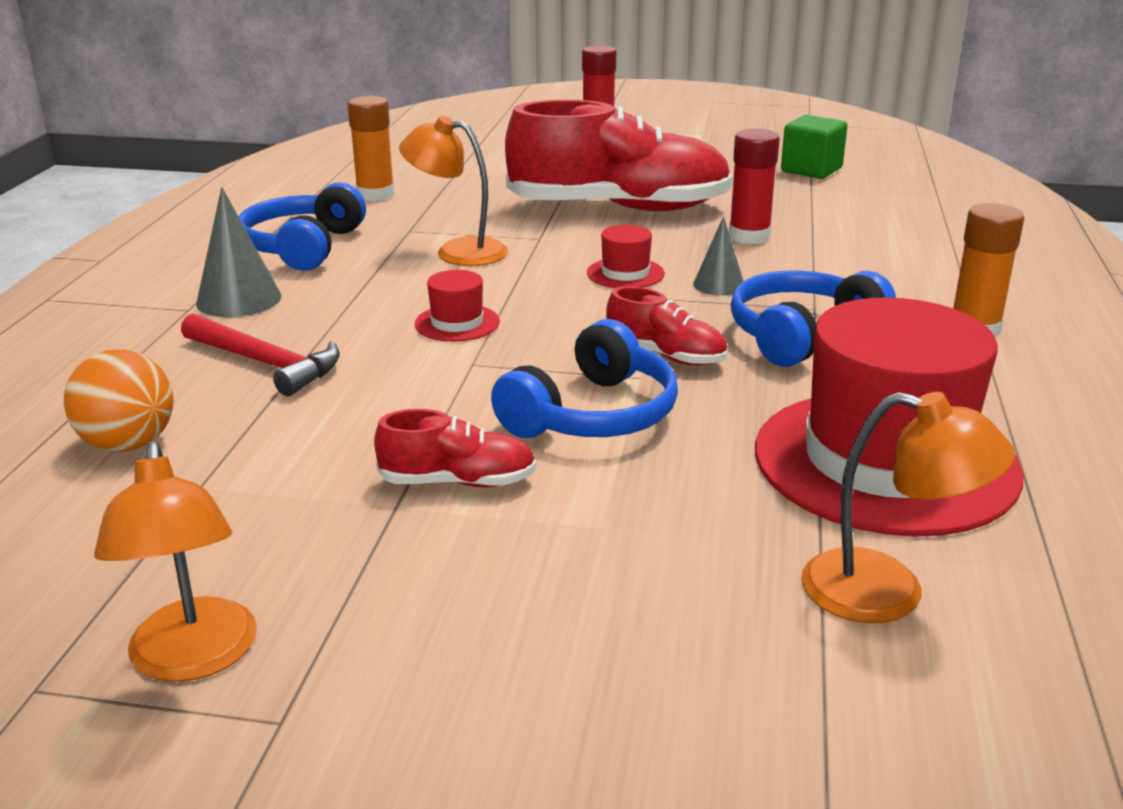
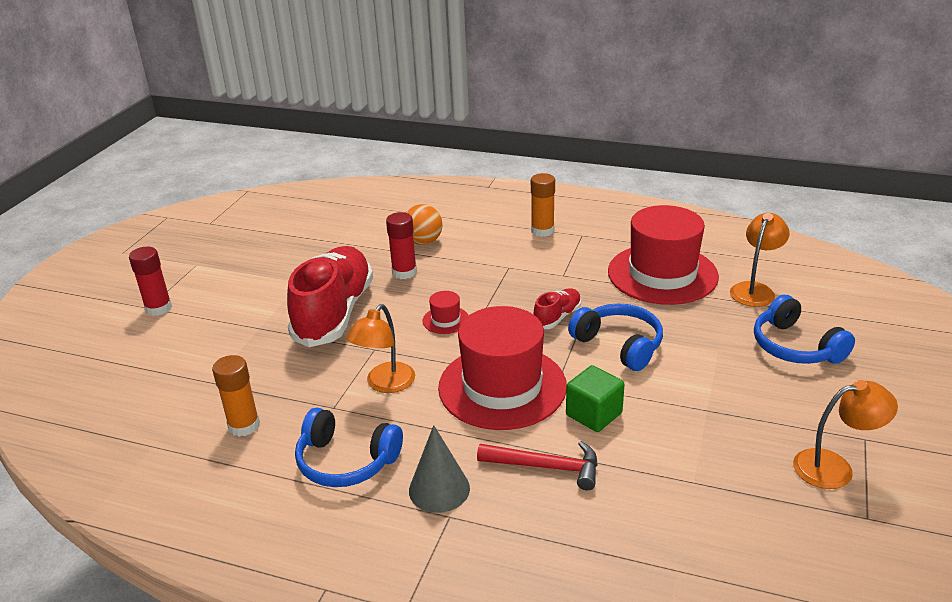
camera: 80 degrees left, 5 degrees up
orange ball [64,349,173,452] -> orange ball moved to [406,204,443,245]
red hammer [181,313,340,396] -> red hammer turned 60 degrees clockwise [477,441,598,490]
red shoe [374,409,536,487] -> none
red hat [415,270,500,342] -> red hat [438,306,567,430], size x2.45
grey cone [693,216,743,295] -> none
blue headphones [731,270,896,367] -> blue headphones moved to [754,295,855,364]
green cube [781,115,847,179] -> green cube moved to [566,365,625,432]

